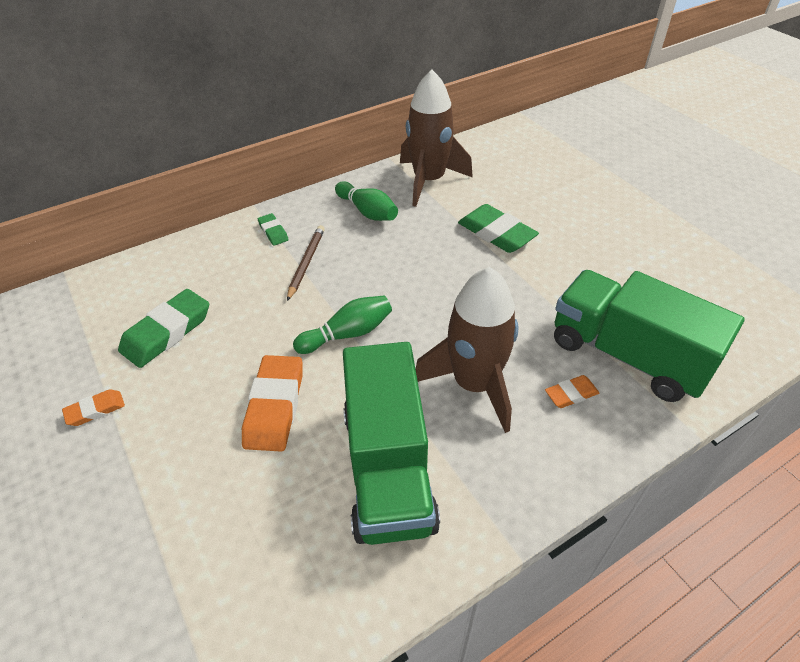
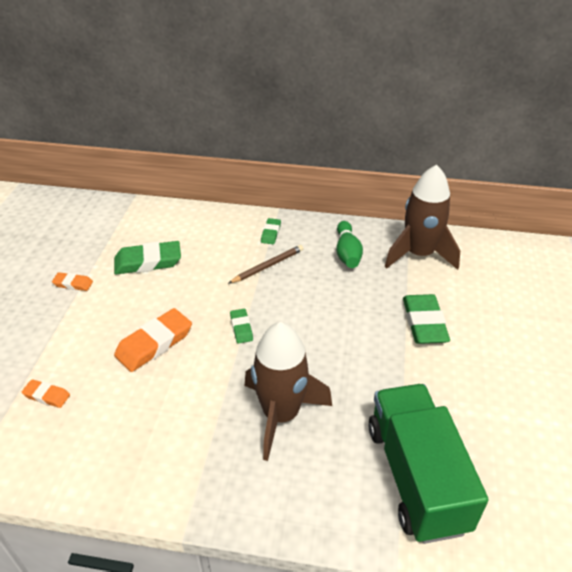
camera: 40 degrees right, 5 degrees down
green bowling pin [293,296,392,354] -> green eraser [230,309,253,344]
green truck [343,342,440,545] -> none
orange eraser [545,375,599,408] -> orange eraser moved to [22,379,70,408]

